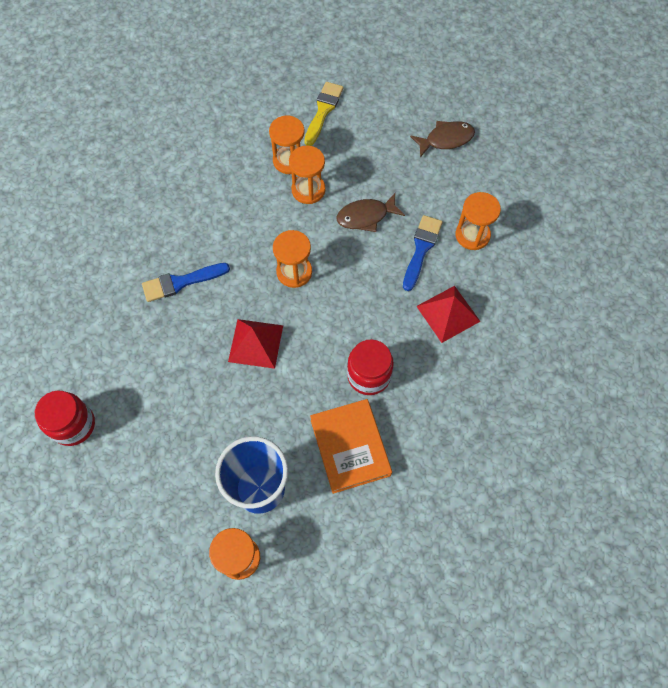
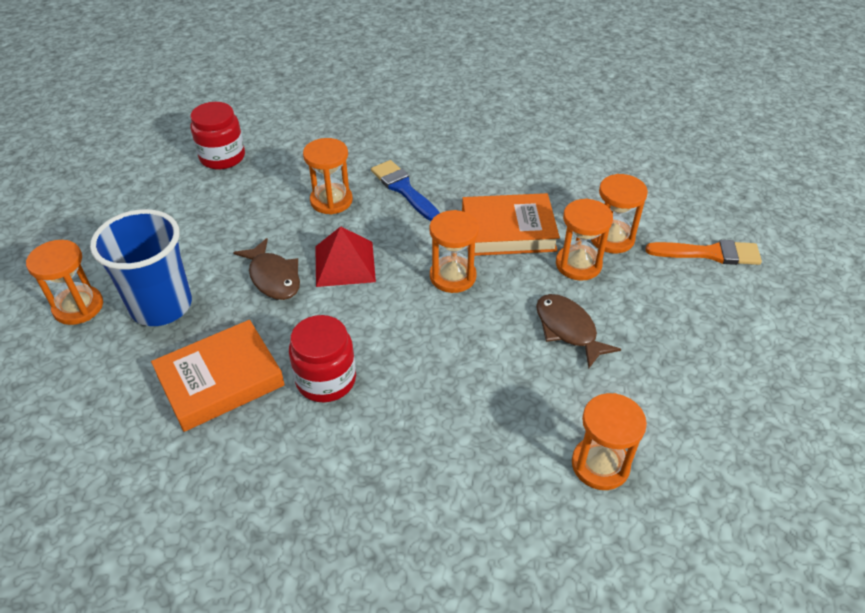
camera: 75 degrees right, 20 degrees down
yellow brush [304,82,343,146] -> orange brush [645,240,762,265]
blue brush [403,215,443,291] -> none
brown fish [410,121,475,158] -> brown fish moved to [233,238,300,300]
red pyramid [416,286,481,343] -> none
none -> orange hourglass [303,138,353,214]
none -> orange book [462,193,560,256]

